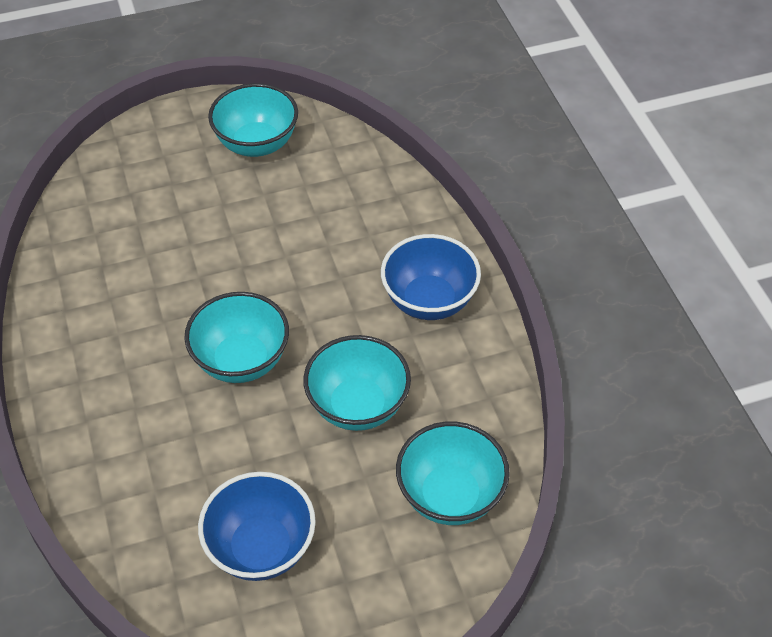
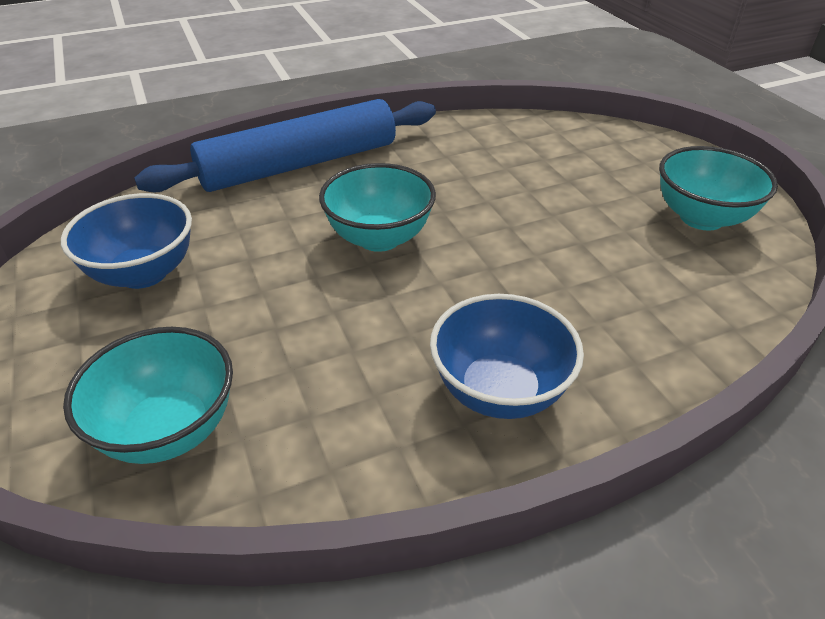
camera: 85 degrees right, 10 degrees down
turquoise bowl [303,335,411,431] -> none
none -> blue rolling pin [134,99,436,193]

